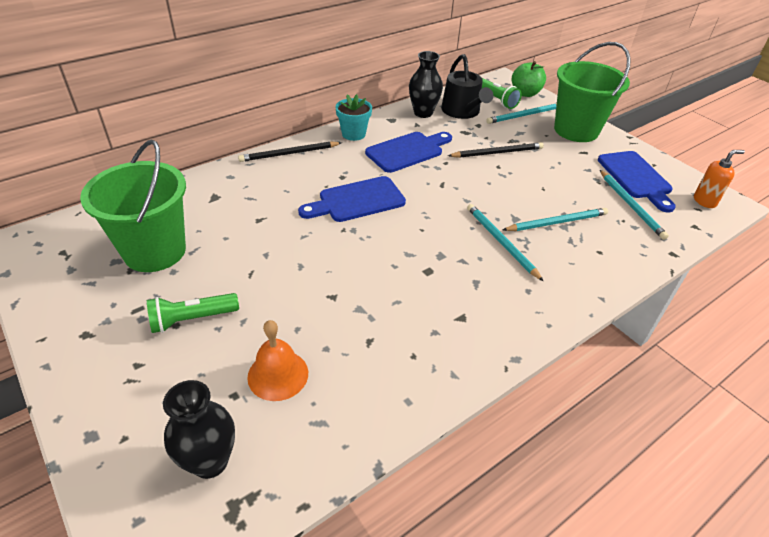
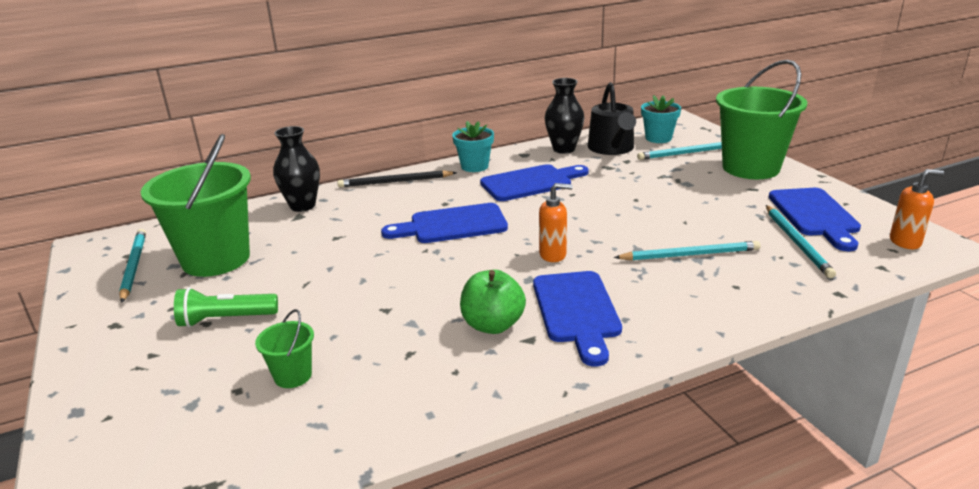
camera: 15 degrees right, 15 degrees down
black vase [163,380,235,479] -> black vase moved to [273,126,320,212]
orange bell [247,320,308,401] -> green bucket [255,309,314,388]
black pencil [448,142,544,158] -> none
turquoise pencil [467,204,544,282] -> turquoise pencil moved to [119,229,146,303]
green flashlight [482,78,522,109] -> turquoise flower pot [641,95,681,143]
green apple [512,61,546,97] -> green apple moved to [460,270,526,334]
none -> blue cutting board [533,271,622,366]
none -> orange soap dispenser [539,183,573,262]

